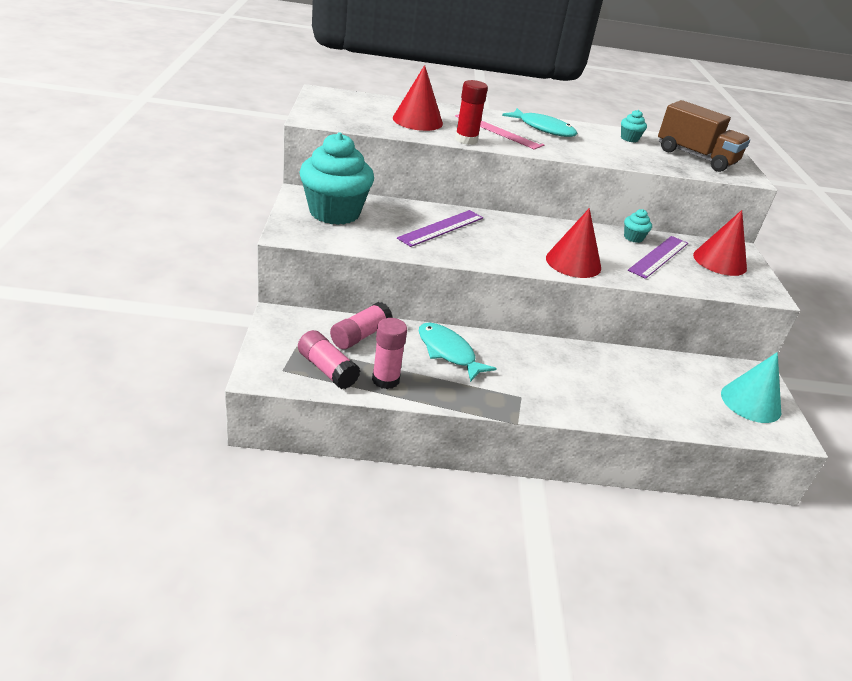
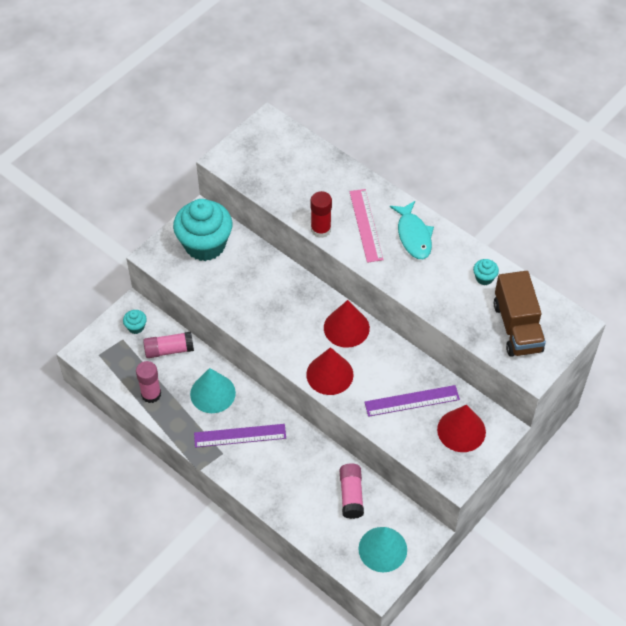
camera: 45 degrees right, 20 degrees up
pink glue stick [298,330,360,389] -> pink glue stick moved to [340,463,364,519]
red cone [393,65,443,131] -> red cone moved to [324,300,370,348]
purple ruler [397,210,483,247] -> purple ruler moved to [194,424,286,448]
turquoise fish [419,322,497,382] -> turquoise cone [190,368,236,413]
turquoise cupcake [624,209,652,243] -> turquoise cupcake moved to [123,310,147,334]

